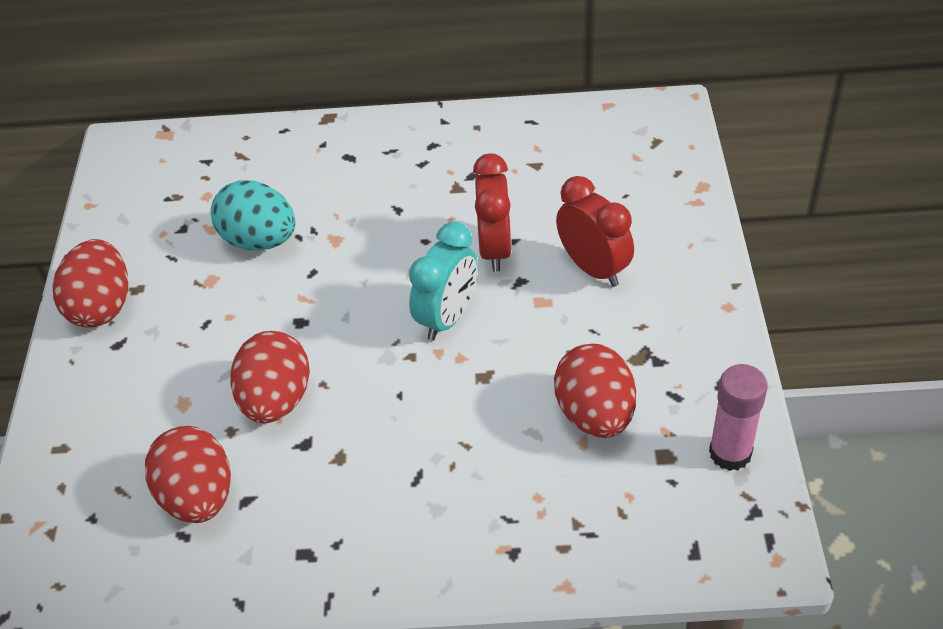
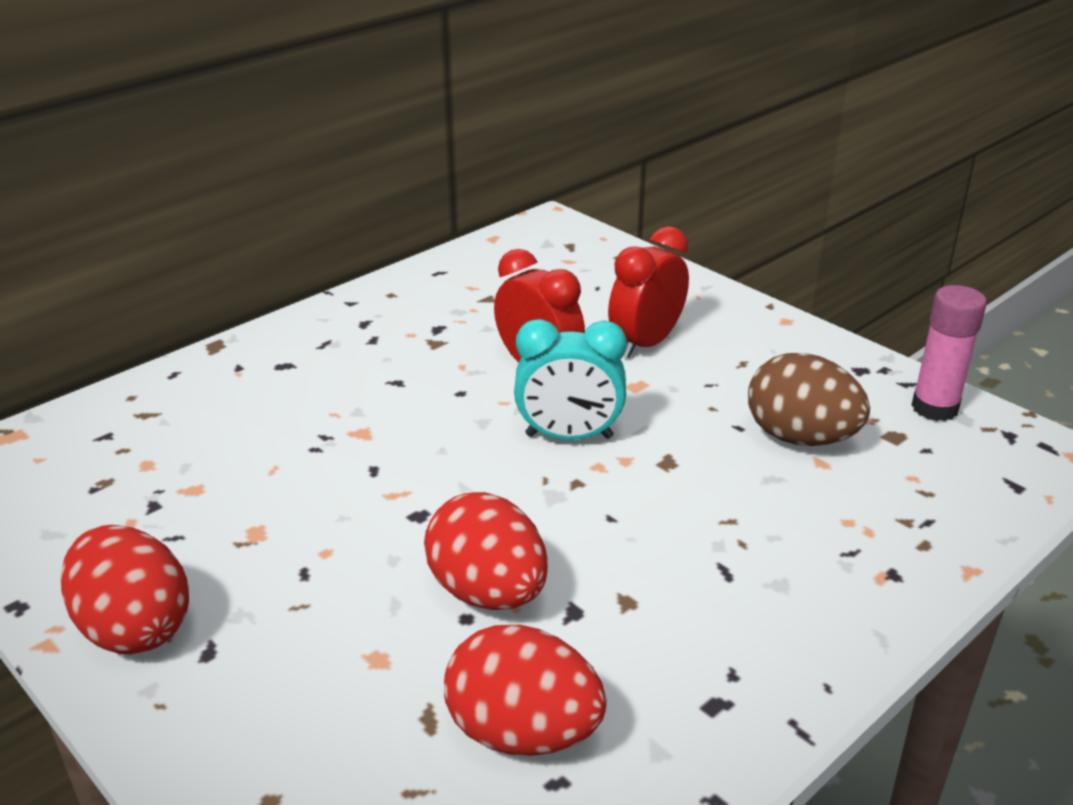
camera: 45 degrees left, 15 degrees down
turquoise egg [211,180,296,250] -> none
turquoise clock [409,222,478,341] -> turquoise clock turned 105 degrees clockwise [514,319,627,440]
red egg [554,344,636,438] -> brown egg [748,353,870,446]
red clock [556,176,634,287] -> red clock turned 60 degrees counterclockwise [608,226,689,358]

